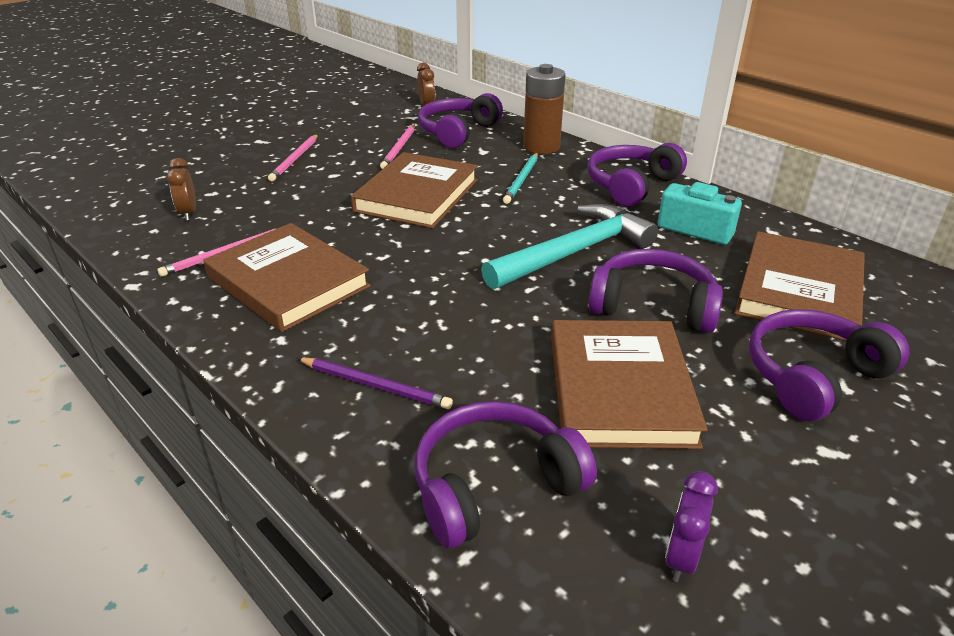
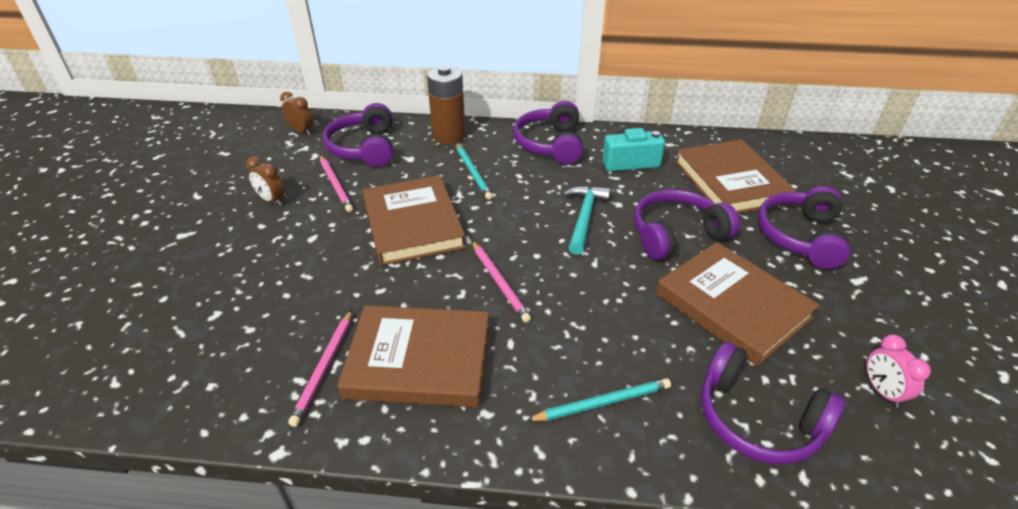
camera: 40 degrees left, 5 degrees up
brown clock [167,158,196,221] -> brown clock moved to [246,156,285,205]
pink pencil [268,134,318,181] -> pink pencil moved to [472,241,531,322]
purple pencil [297,357,453,409] -> turquoise pencil [526,378,671,421]
purple headphones [415,401,597,548] -> purple headphones turned 75 degrees counterclockwise [701,341,845,464]
turquoise hammer [481,204,658,289] -> turquoise hammer [563,186,611,255], size x0.64
purple clock [665,471,718,582] -> pink clock [866,334,931,408]

